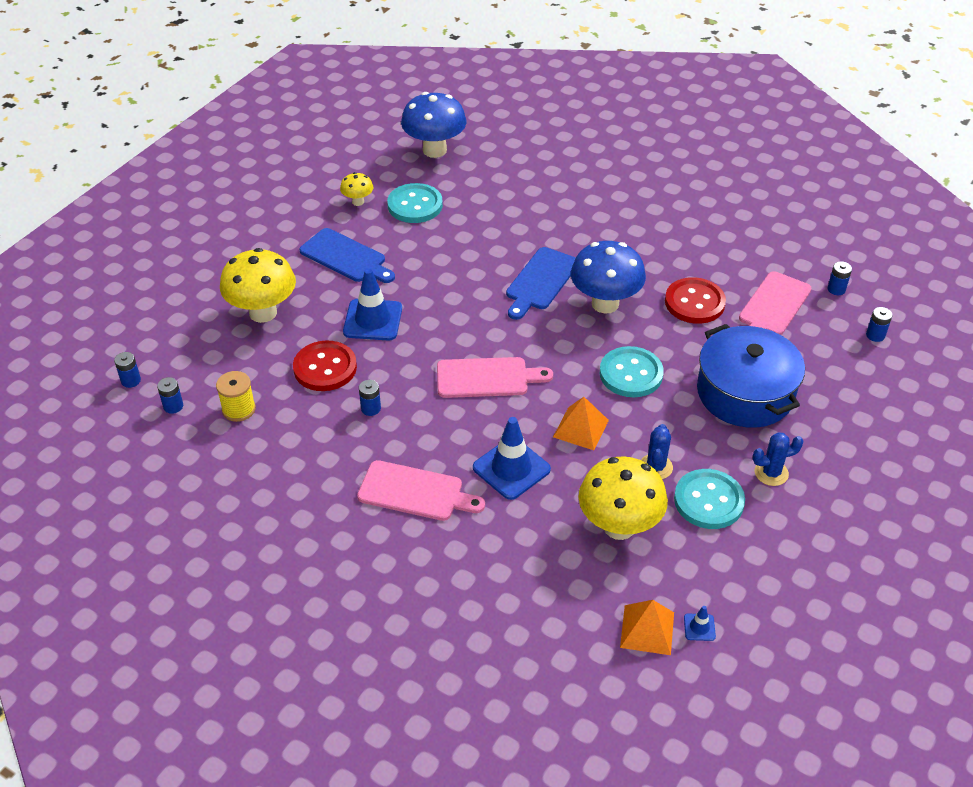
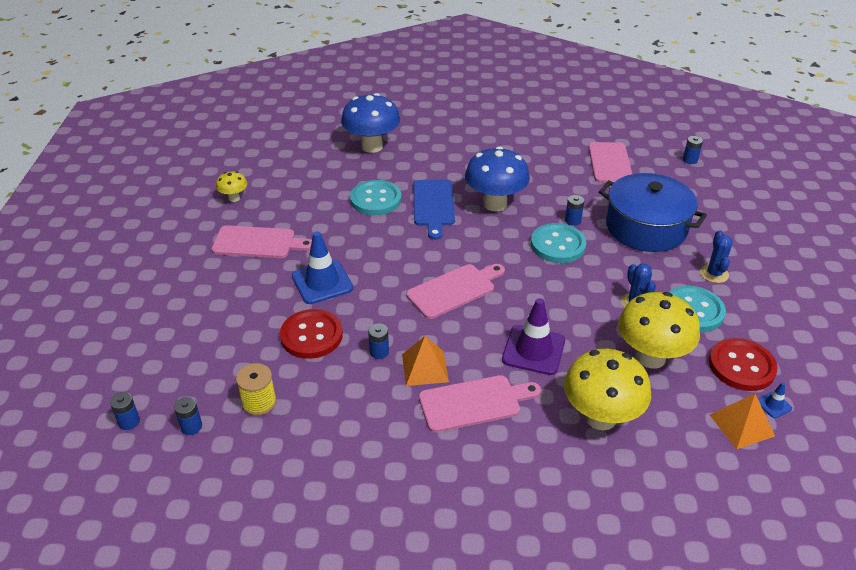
camera: 30 degrees left, 5 degrees down
yellow mushroom [220,248,296,323] -> yellow mushroom moved to [564,349,651,431]
blue cutting board [299,228,395,283] -> pink cutting board [211,225,312,258]
turquoise button [387,183,443,223] -> turquoise button moved to [350,180,402,215]
blue mushroom [401,92,466,158] -> blue mushroom moved to [341,93,400,153]
blue traffic cone [473,417,551,500] -> purple traffic cone [502,298,565,375]
orange pyramid [553,397,609,450] -> orange pyramid moved to [402,336,449,386]
red button [665,277,726,324] -> red button moved to [709,338,778,391]
blue cactus [752,432,804,486] -> blue cactus turned 45 degrees counterclockwise [700,230,733,283]
blue battery [827,261,852,295] -> blue battery moved to [565,195,584,226]

